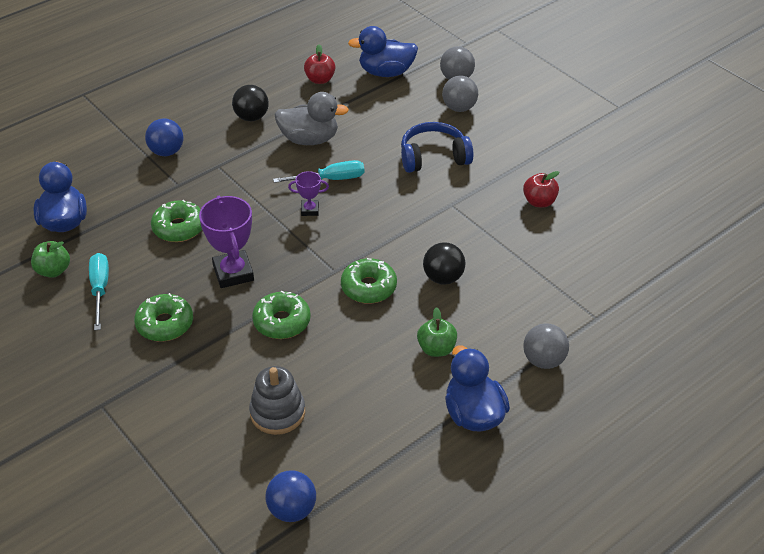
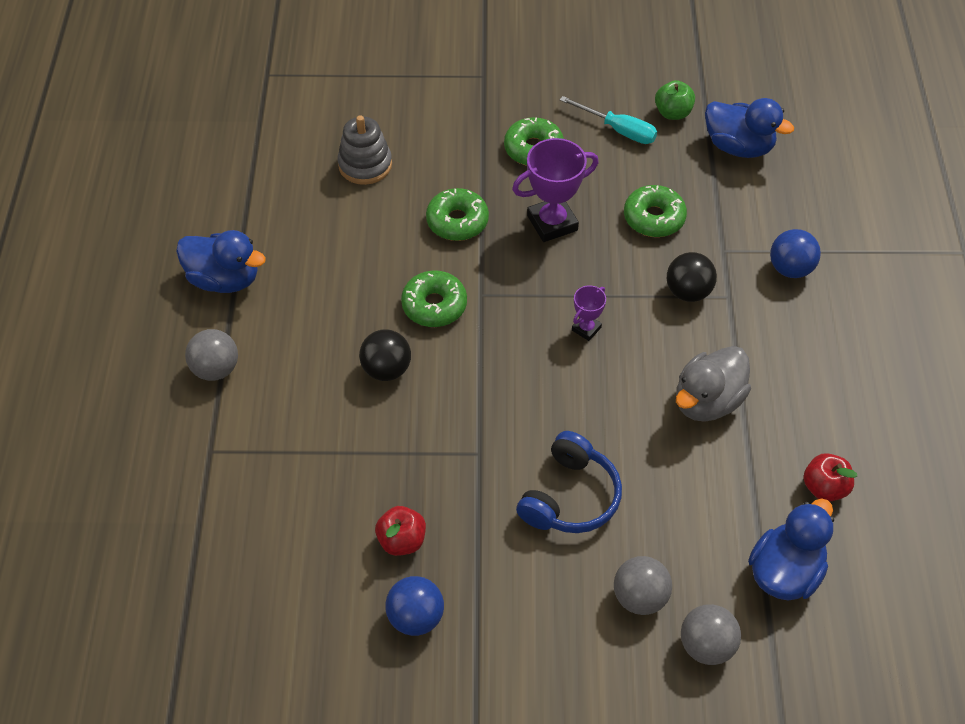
camera: 130 degrees right, 10 degrees up
purple trophy [199,196,254,288] -> purple trophy turned 45 degrees counterclockwise [512,138,599,242]
black ball [232,85,269,121] -> black ball moved to [667,252,717,302]
blue ball [266,470,316,522] -> blue ball moved to [385,576,444,636]
turquoise screwdriver [273,160,364,183] -> none
green apple [417,307,457,357] -> none

